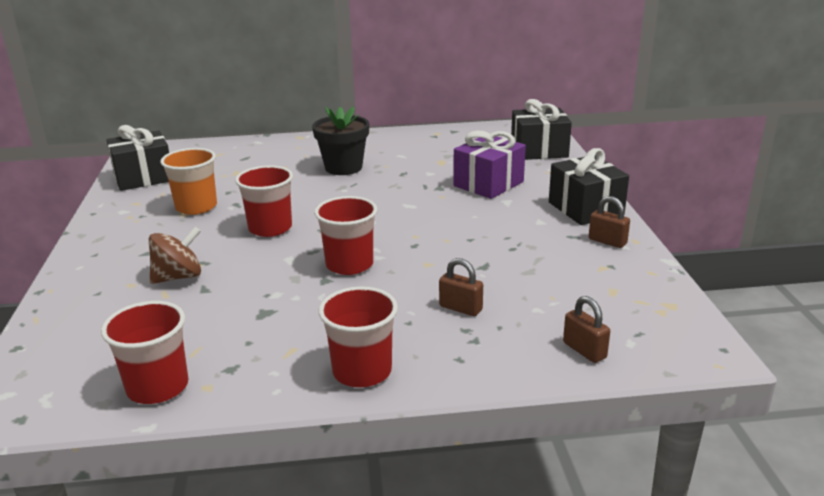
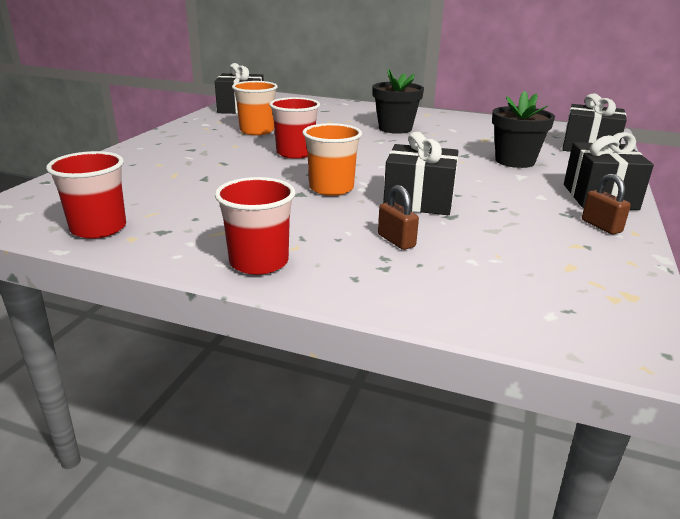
camera: 25 degrees right, 0 degrees up
brown spinning top [149,227,201,284] -> none
red cup [314,196,377,275] -> orange cup [302,123,362,196]
purple gift [453,131,526,199] -> black flower pot [492,91,555,168]
brown padlock [563,296,610,363] -> none
none -> black gift [383,132,459,215]

